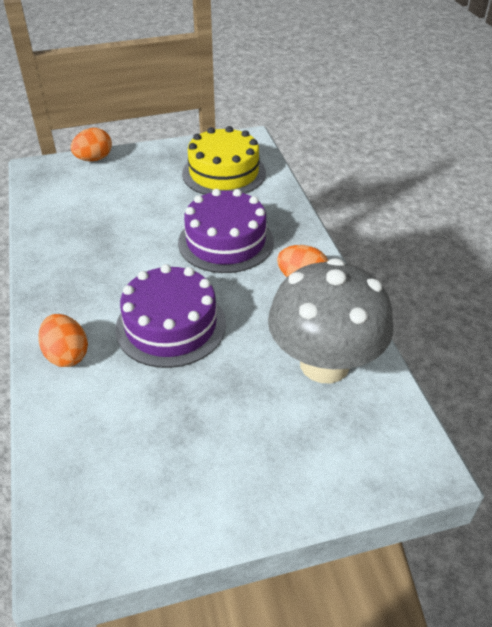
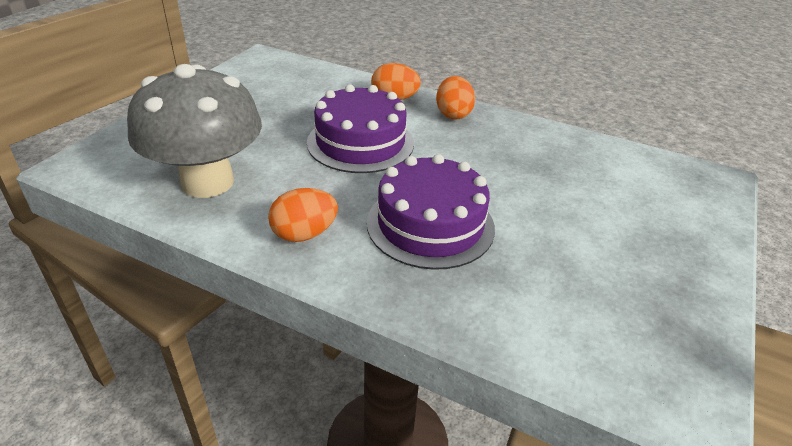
camera: 130 degrees right, 5 degrees down
orange egg [71,128,112,161] -> orange egg moved to [436,76,475,120]
yellow cake [182,126,266,195] -> none

